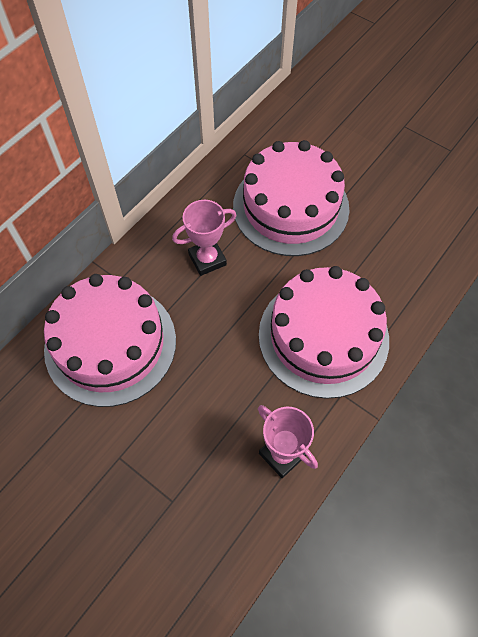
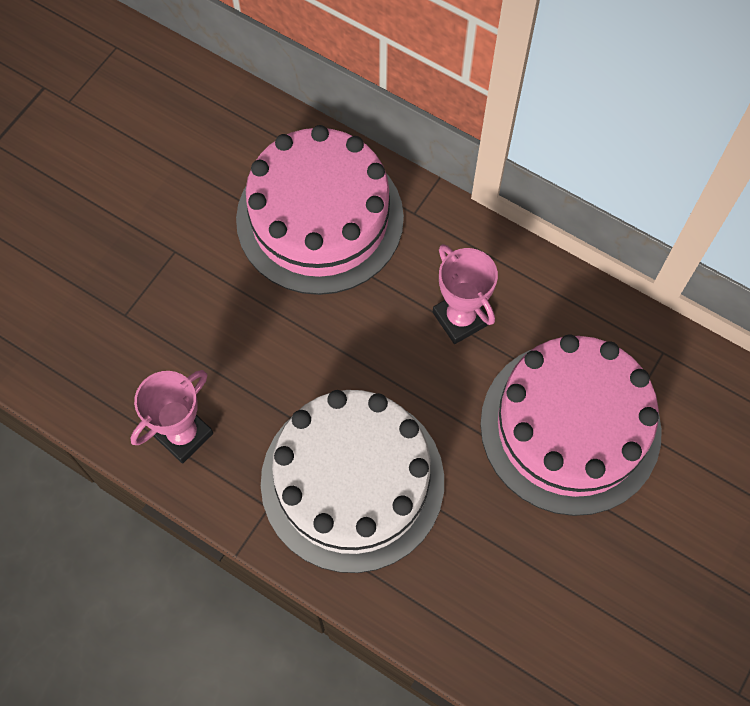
camera: 85 degrees right, 5 degrees up
pink cake [259,266,389,399] -> white cake [261,390,444,573]

